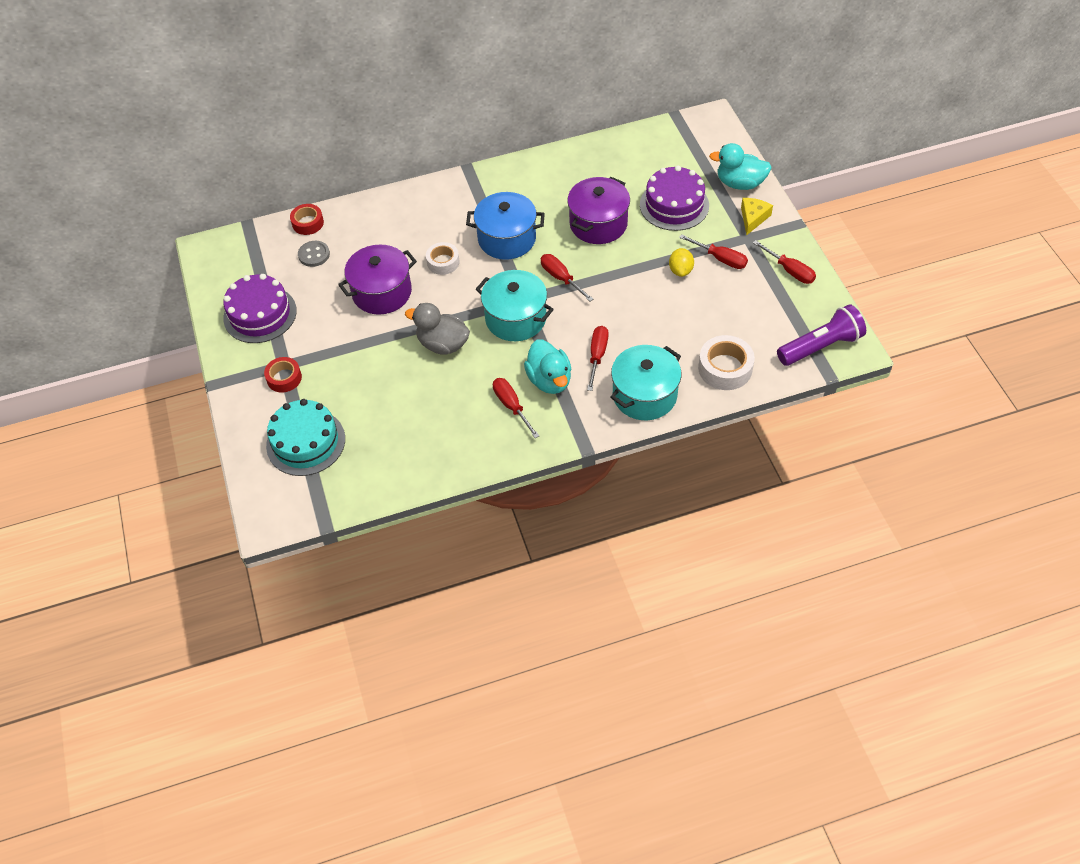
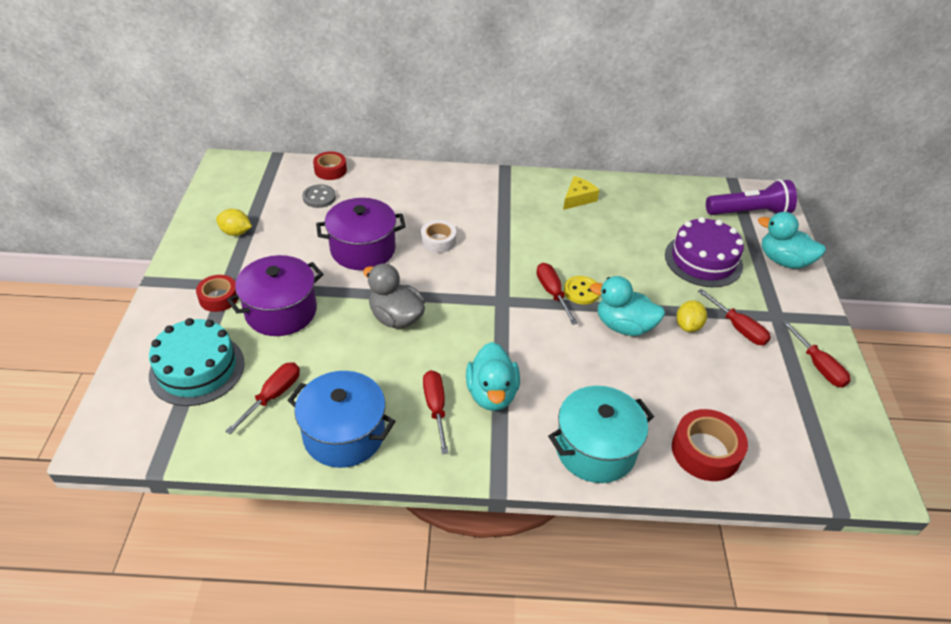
camera: 15 degrees right, 10 degrees down
purple cake [223,274,297,343] -> yellow lemon [216,209,252,236]
blue pot [466,192,545,260] -> blue pot moved to [287,371,395,468]
turquoise pot [476,270,554,341] -> none
purple pot [567,177,630,244] -> purple pot moved to [227,255,324,336]
red screwdriver [587,326,608,391] -> red screwdriver moved to [225,362,300,434]
white tape [698,335,755,390] -> red tape [672,409,748,481]
yellow cheese [741,198,773,235] -> yellow cheese moved to [563,176,599,210]
purple flashlight [777,304,866,366] -> purple flashlight moved to [706,179,797,215]
none -> yellow button [564,276,600,305]
none -> turquoise duck [590,276,665,336]

